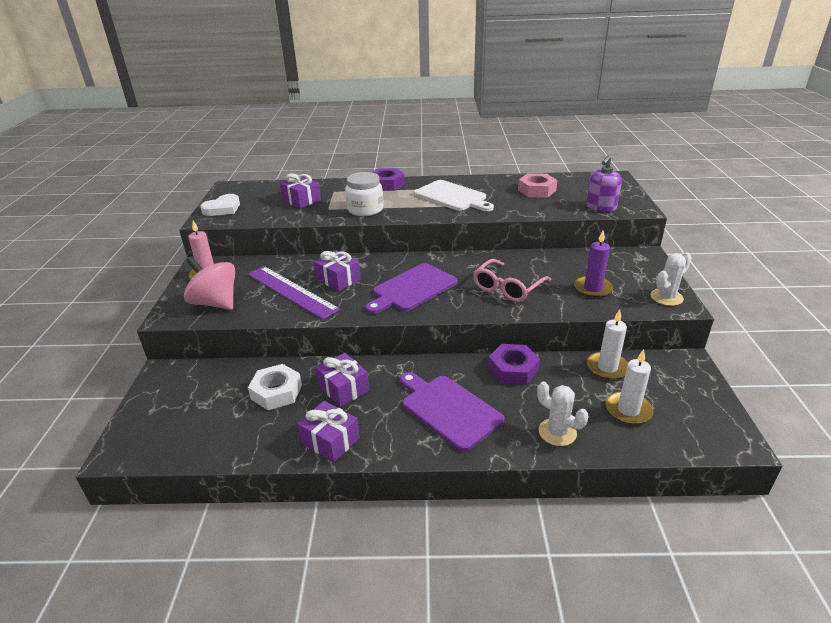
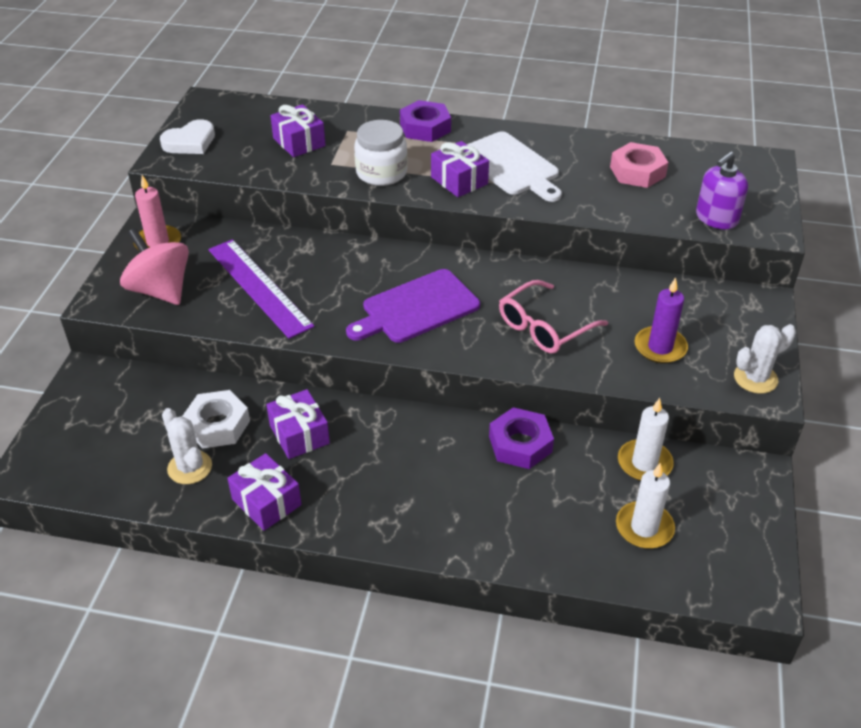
camera: 10 degrees right, 10 degrees up
purple gift [314,250,361,291] -> purple gift moved to [431,141,489,197]
purple cutting board [400,372,505,451] -> none
white cactus [537,382,589,446] -> white cactus moved to [162,408,212,484]

